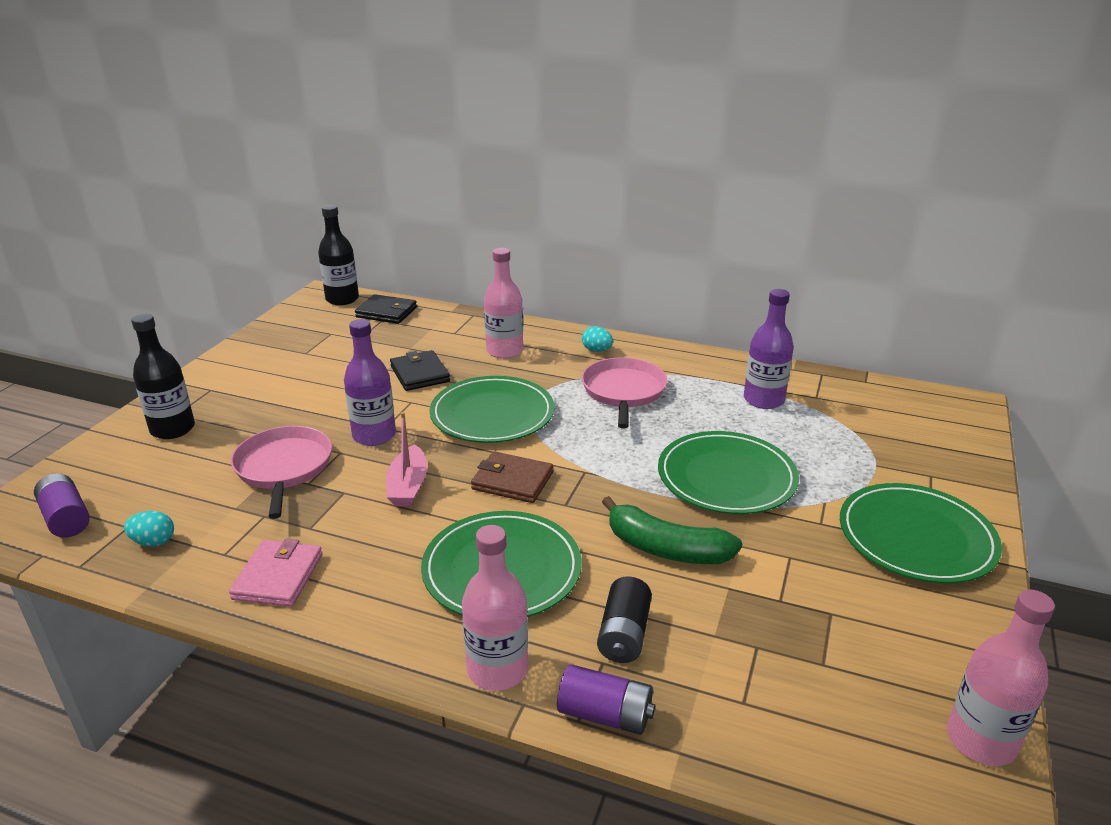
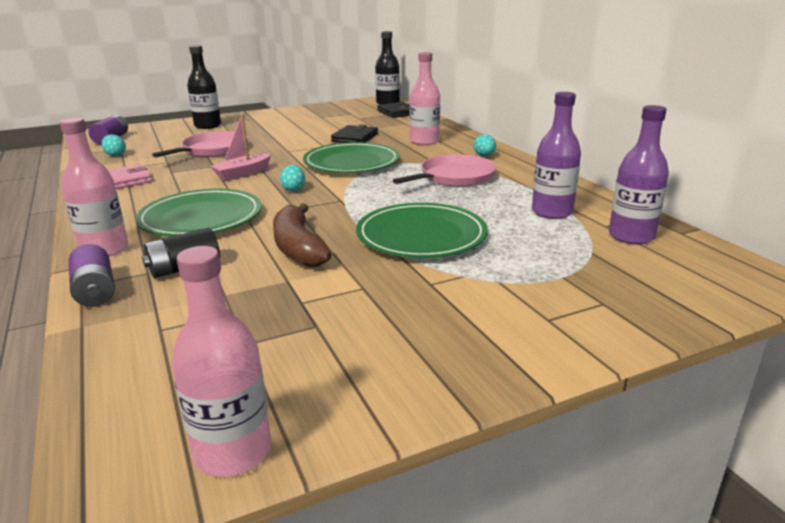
camera: 45 degrees right, 5 degrees down
purple bottle [344,319,396,446] -> purple bottle moved to [609,105,669,244]
brown wallet [471,451,553,503] -> turquoise egg [280,165,305,192]
green banana [602,496,742,564] -> brown banana [273,203,332,267]
green plate [840,483,1002,583] -> none

